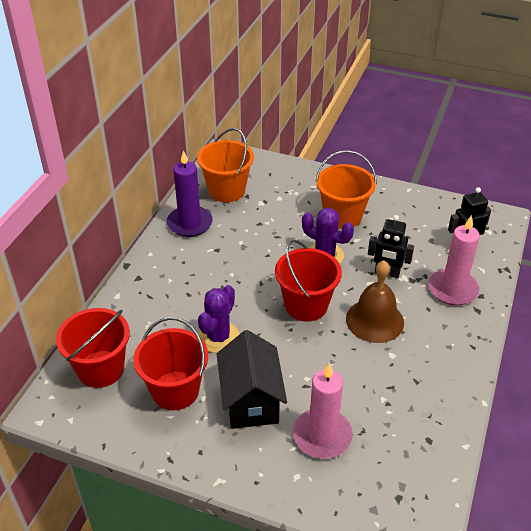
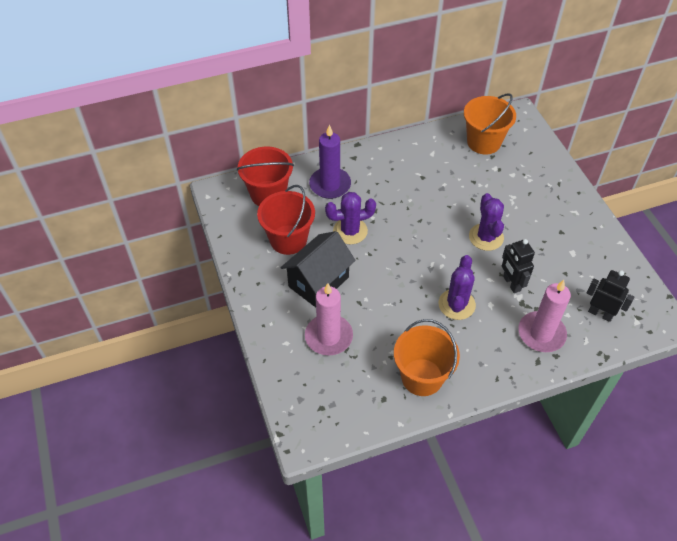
camera: 50 degrees right, 10 degrees up
purple candle [167,150,213,237] -> purple candle moved to [309,125,351,199]
red bucket [275,240,342,322] -> none
orange bucket [316,150,377,229] -> orange bucket moved to [394,319,460,396]
brown bell [346,260,404,343] -> purple cactus [438,255,476,320]

